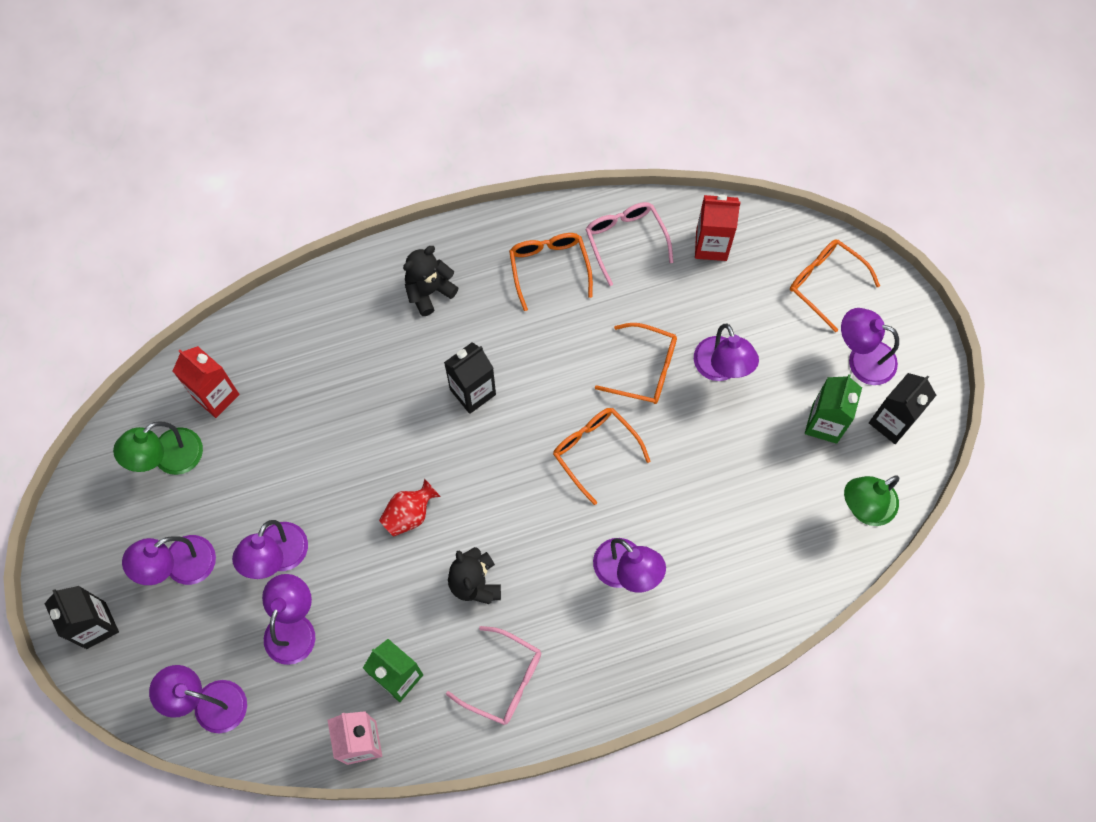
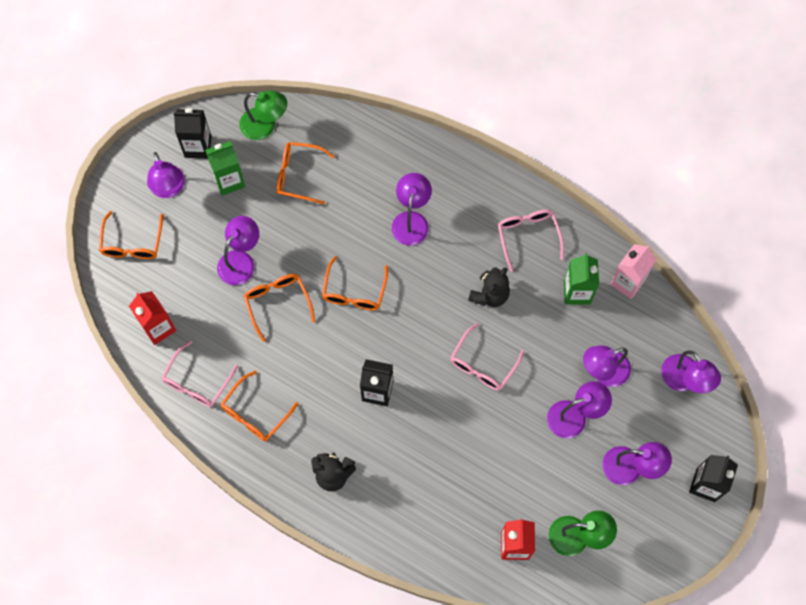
camera: 130 degrees left, 0 degrees up
red vase [379,478,441,537] -> pink glasses [450,323,524,391]
none -> orange glasses [276,142,335,204]

